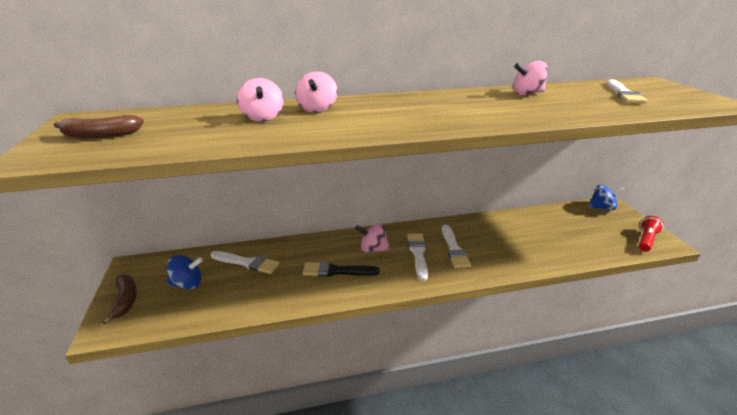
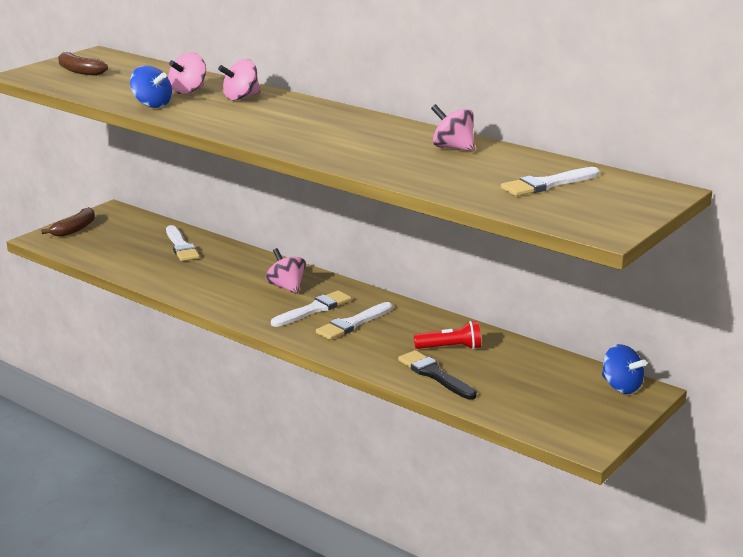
camera: 50 degrees right, 5 degrees down
blue spinning top [167,255,203,289] -> blue spinning top moved to [130,65,172,108]
black brush [302,261,380,277] -> black brush moved to [398,350,477,400]
red flashlight [639,216,664,252] -> red flashlight moved to [414,321,481,349]

